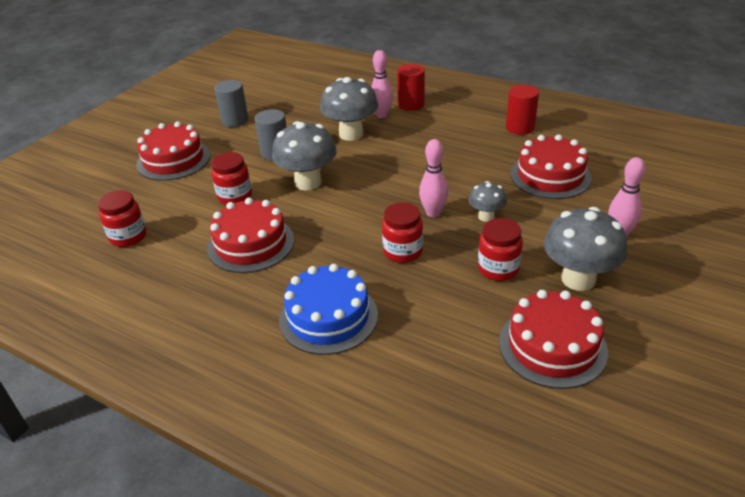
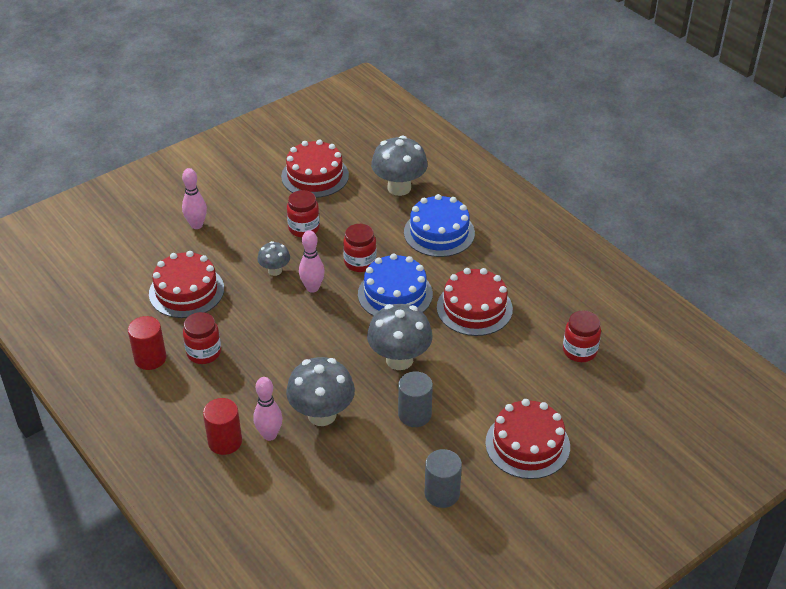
camera: 160 degrees left, 5 degrees up
red jar [211,152,252,205] -> red jar moved to [183,312,221,364]
grey mushroom [544,207,627,291] -> grey mushroom moved to [371,136,428,196]
none -> blue cake [358,253,433,316]

